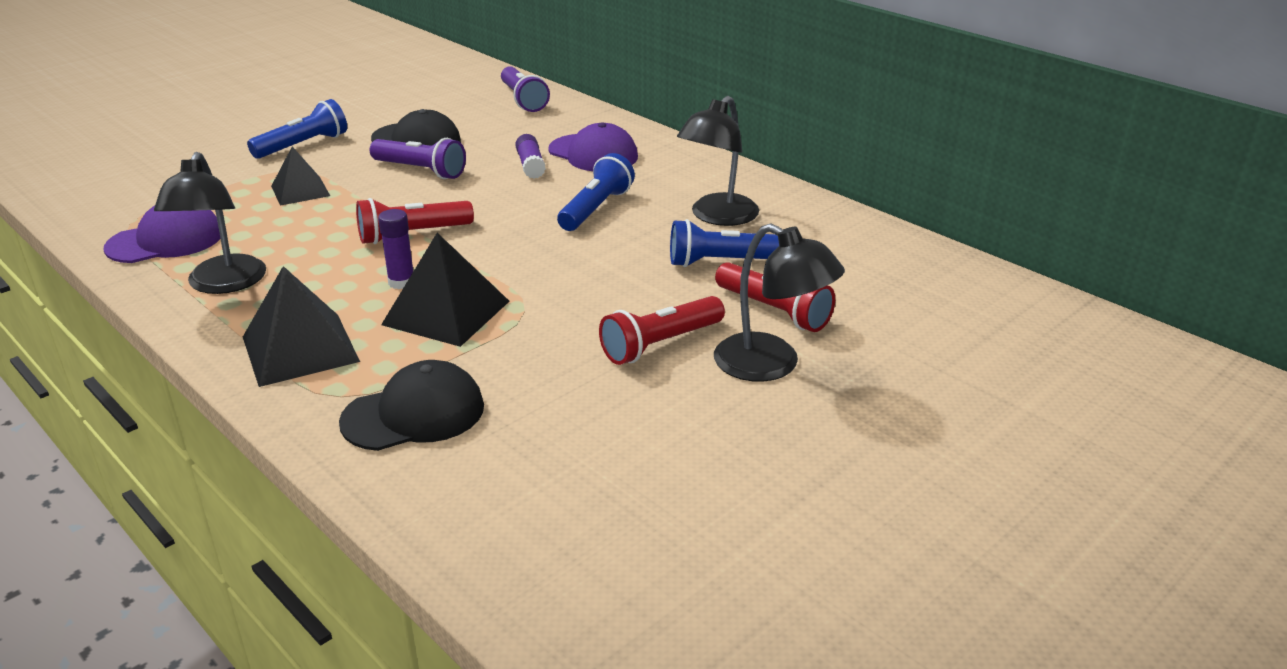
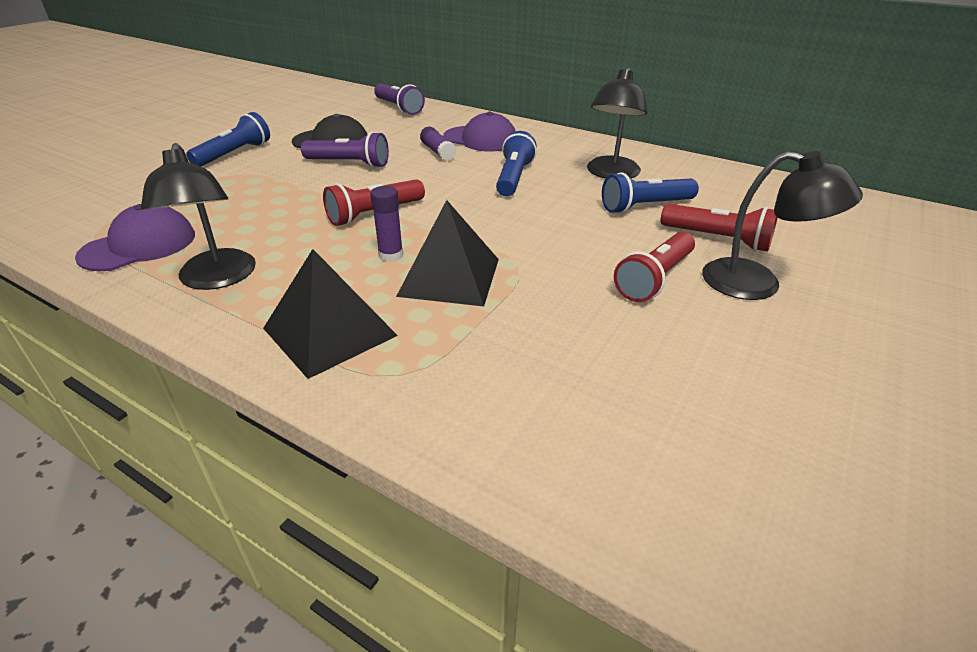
camera: 15 degrees left, 5 degrees up
black pyramid [271,147,330,206] -> none
black cap [339,360,484,451] -> none

